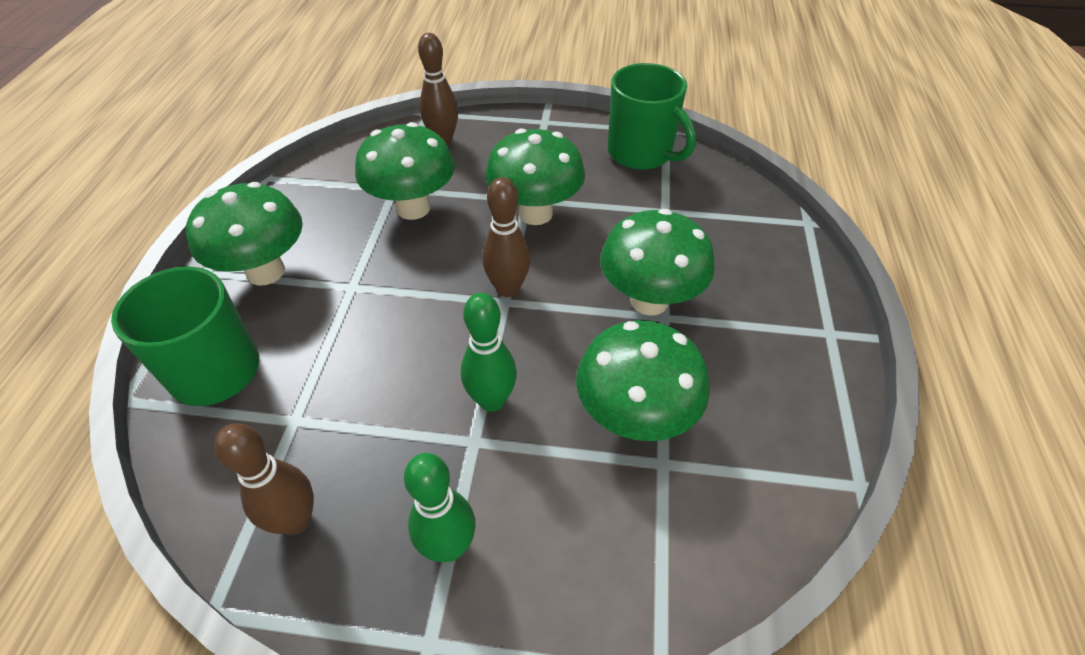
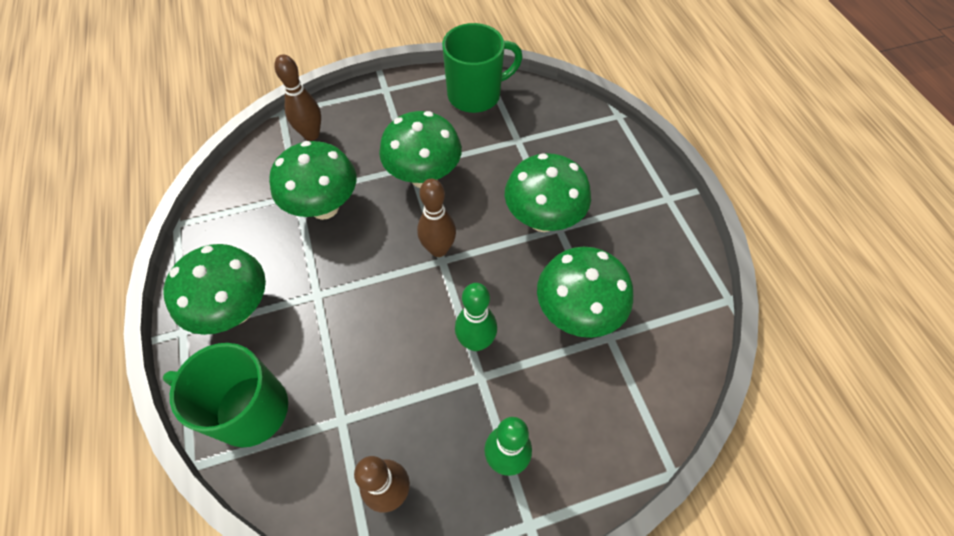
camera: 25 degrees left, 10 degrees up
green mug [608,63,696,170] -> green mug turned 45 degrees counterclockwise [442,23,523,113]

